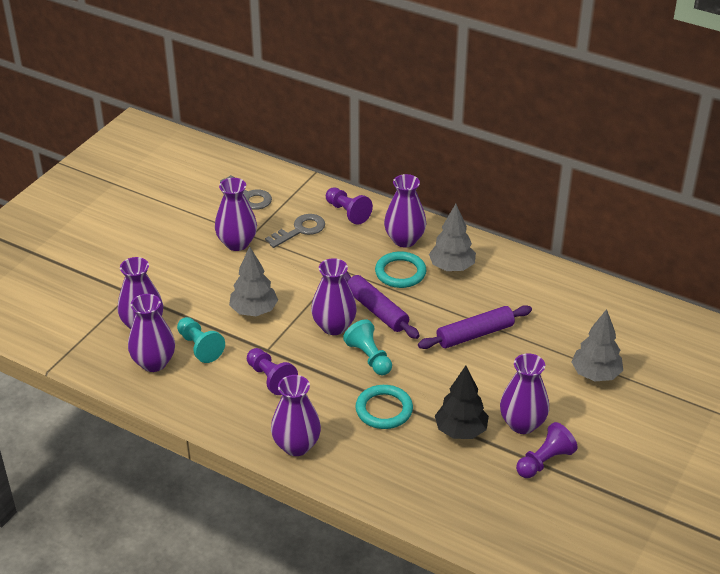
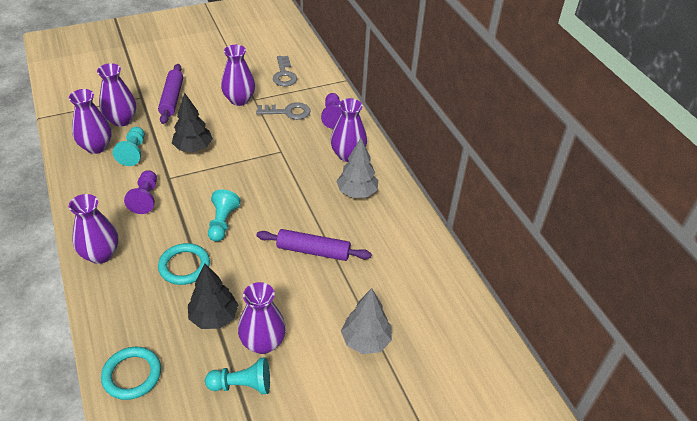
camera: 35 degrees right, 5 degrees up
grey tree [229,246,278,316] -> black tree [172,92,213,152]
purple vase [311,258,357,335] -> none
purple rolling pin [344,271,420,339] -> purple rolling pin moved to [158,64,183,124]
turquoise ring [375,251,426,288] -> turquoise ring moved to [101,347,161,400]
purple pawn [516,422,577,478] -> turquoise pawn [205,357,270,394]

